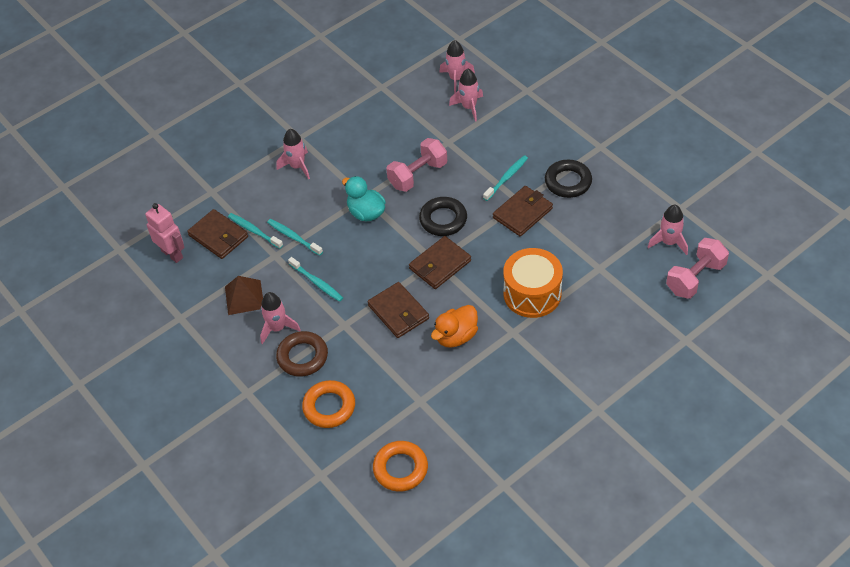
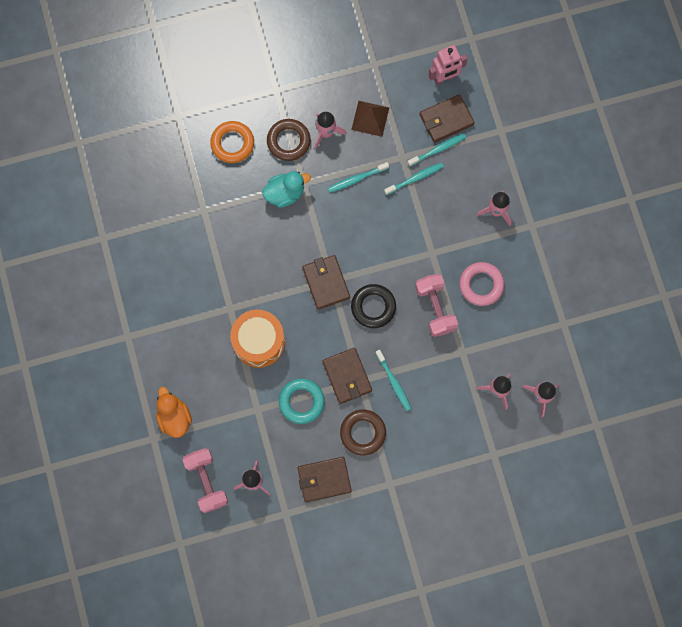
camera: 110 degrees right, 25 degrees up
turquoise duck [342,176,386,221] -> turquoise duck moved to [262,171,311,208]
brown wallet [367,282,429,338] -> brown wallet moved to [298,457,352,502]
orange ring [373,441,428,492] -> none
orange duck [431,305,478,348] -> orange duck moved to [156,387,192,438]
black ring [545,160,592,198] -> brown ring [340,410,386,455]
none -> turquoise ring [279,378,325,424]
none -> pink ring [460,262,505,306]

